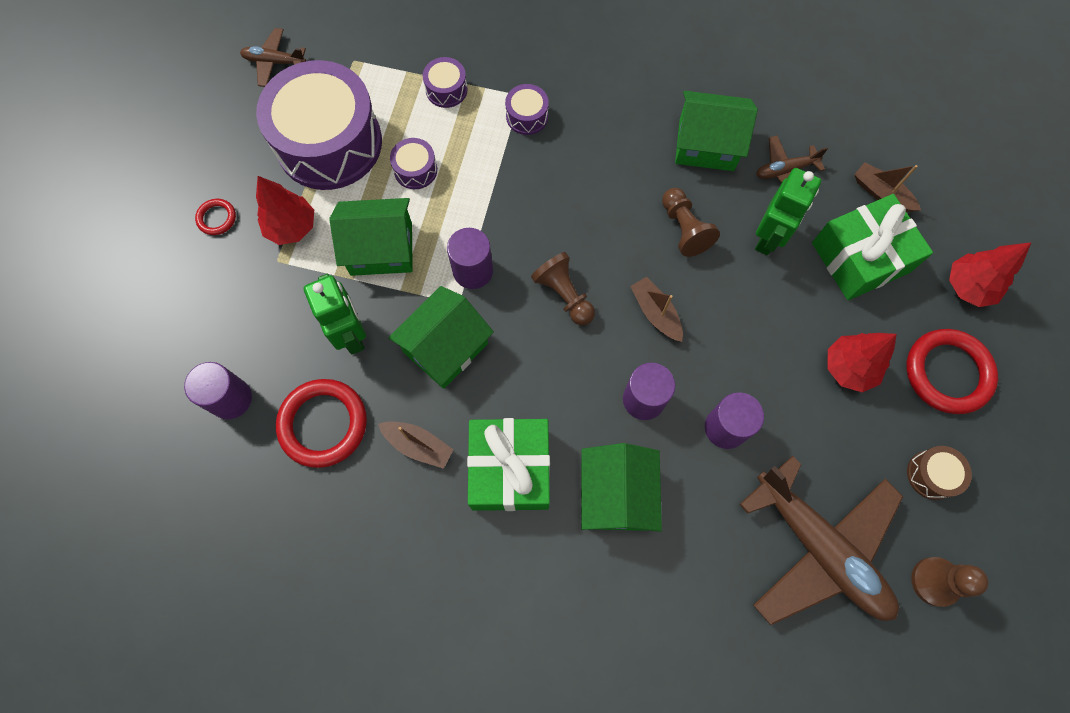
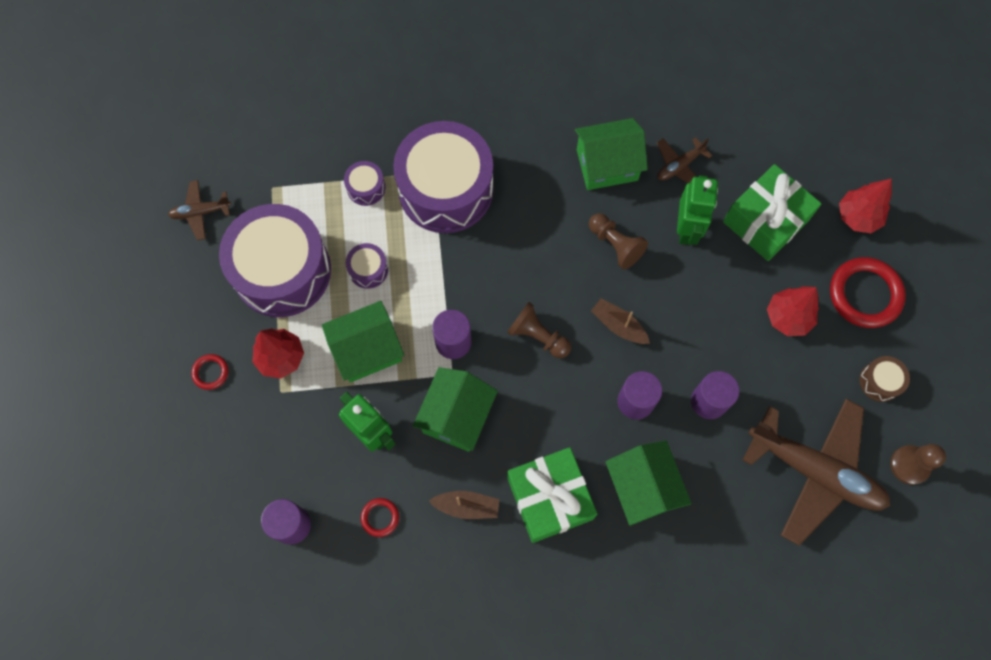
camera: 20 degrees left, 0 degrees up
red ring [276,379,367,468] -> red ring [361,498,399,537], size x0.48
purple drum [505,84,549,135] -> purple drum [393,121,493,233], size x2.46
brown boat [854,162,921,212] -> none

